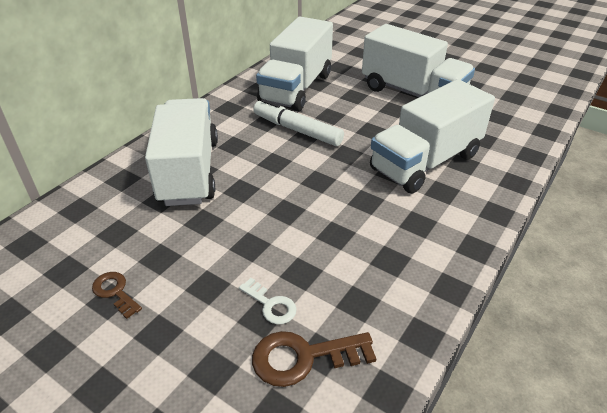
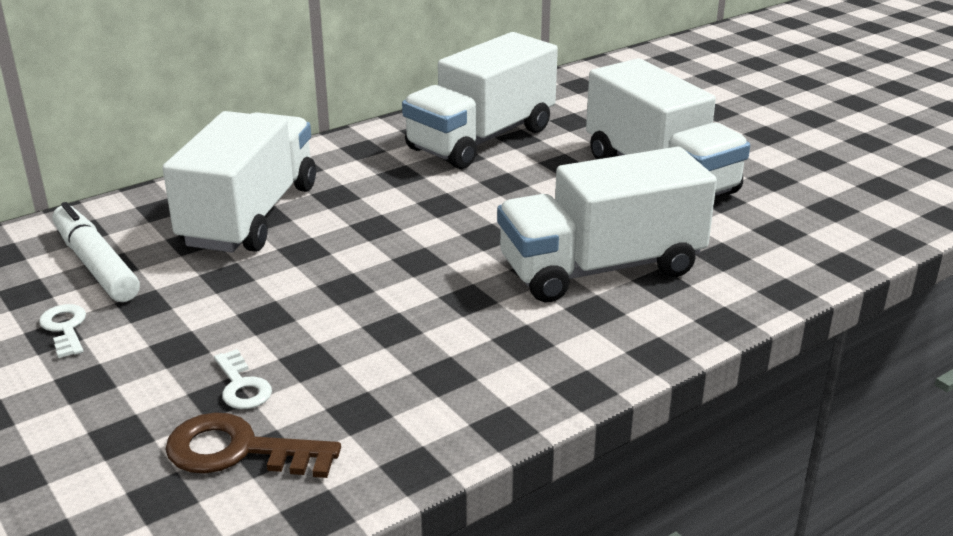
camera: 20 degrees right, 10 degrees down
brown key [92,272,142,319] -> white key [39,304,86,358]
white marker [253,99,344,146] -> white marker moved to [53,202,140,302]

